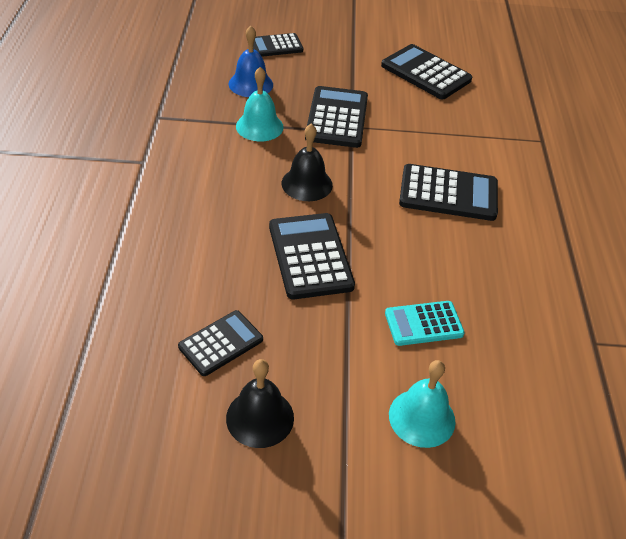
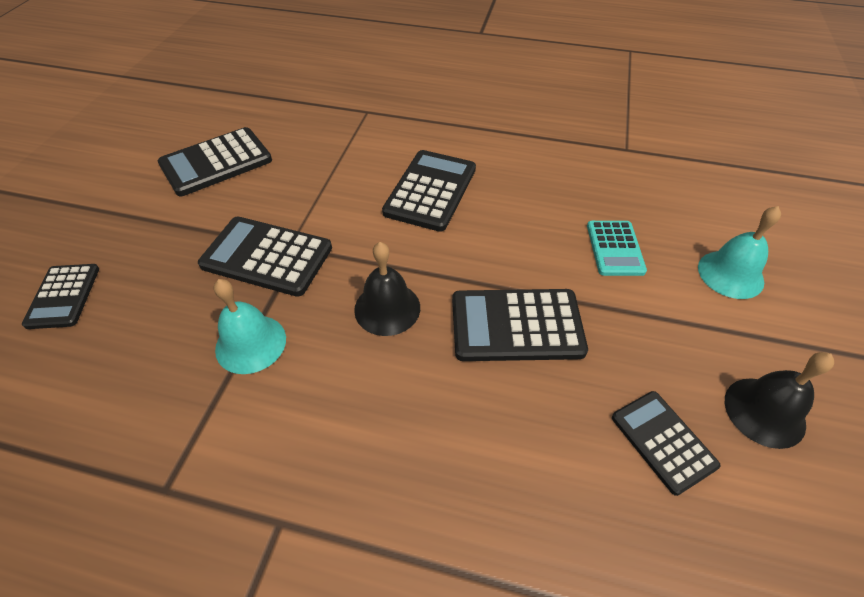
camera: 75 degrees left, 5 degrees up
blue bell [229,26,273,97] -> none

